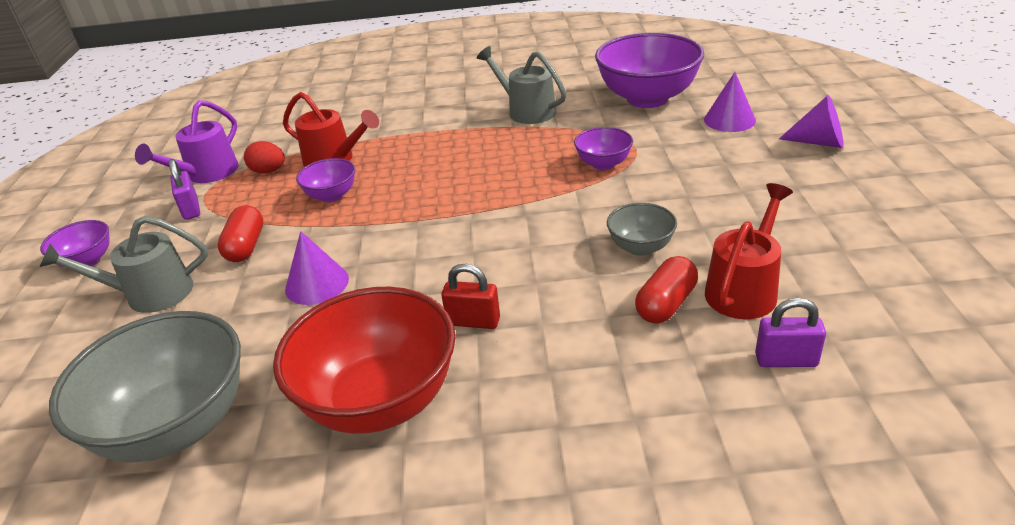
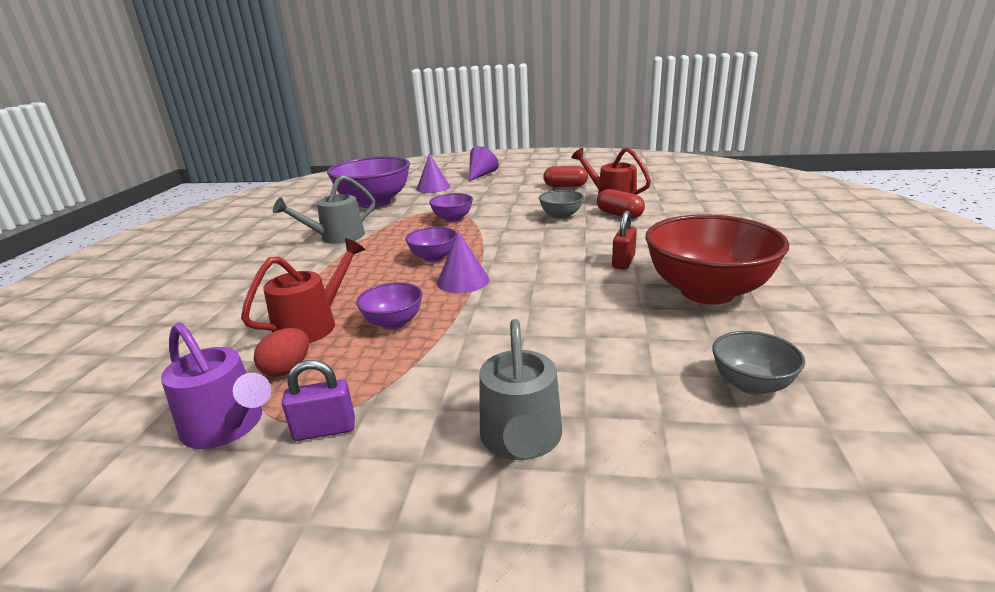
camera: 80 degrees left, 10 degrees down
purple bowl [40,220,110,267] -> purple bowl moved to [405,227,457,262]
grey bowl [49,311,241,463] -> grey bowl [712,331,805,395], size x0.49
red capsule [217,205,263,262] -> red capsule moved to [543,166,588,187]
purple cone [285,231,349,305] -> purple cone moved to [437,231,489,293]
purple padlock [755,298,826,367] -> none

